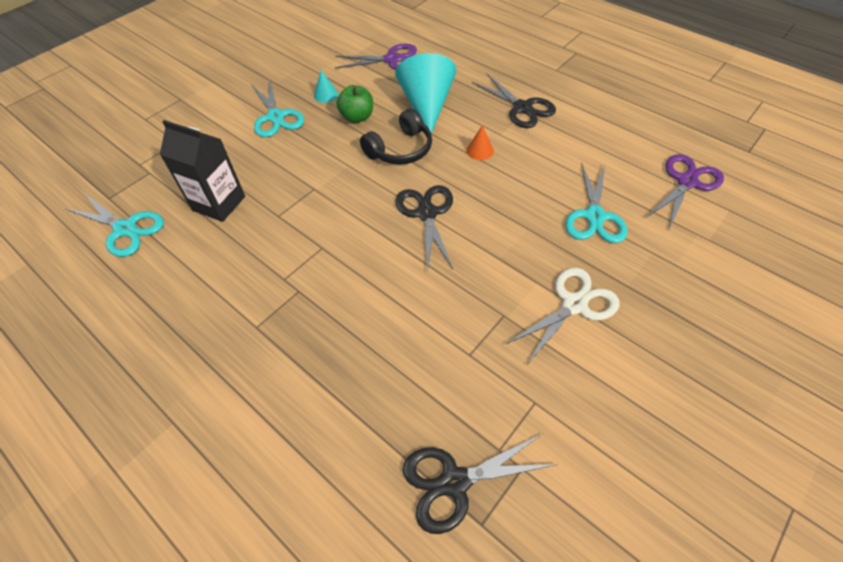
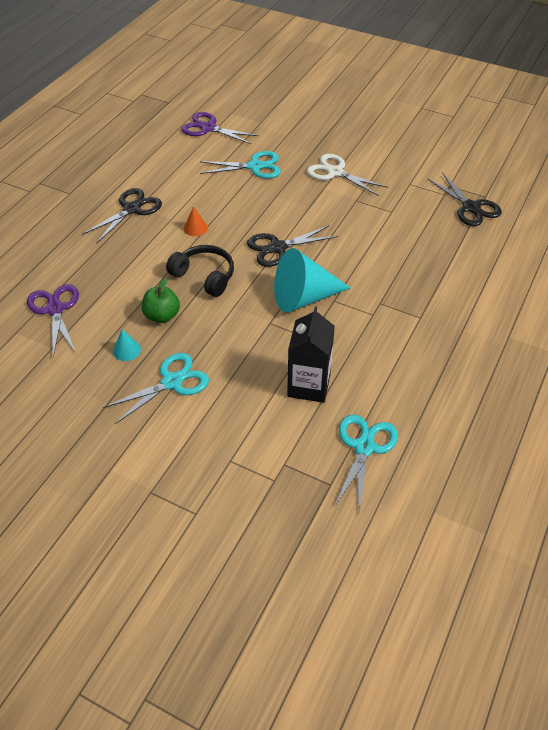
camera: 105 degrees left, 5 degrees down
turquoise cone [395,53,456,134] -> turquoise cone moved to [274,248,350,312]

